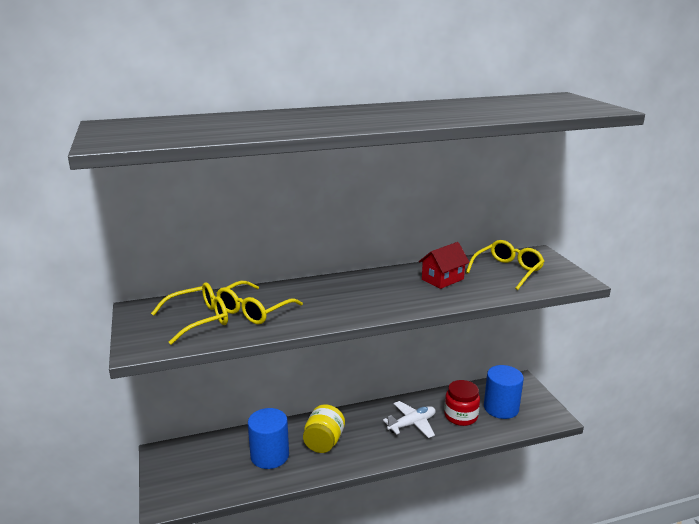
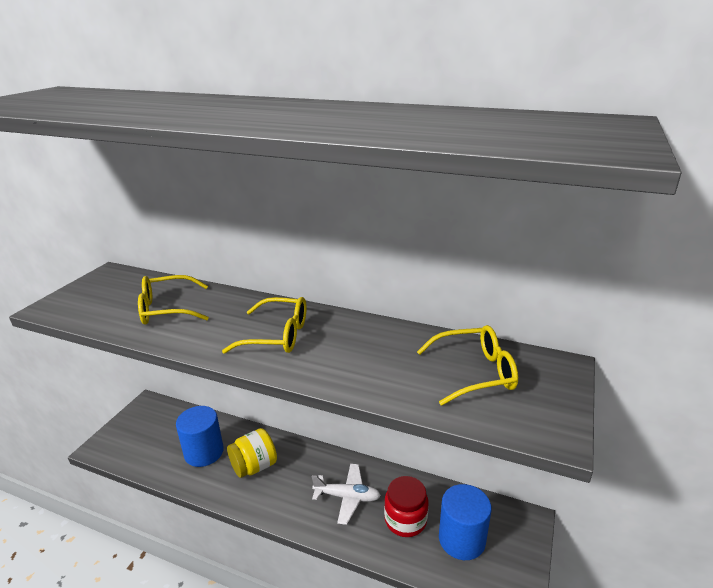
camera: 40 degrees right, 5 degrees up
yellow glasses [151,283,228,345] -> yellow glasses moved to [222,297,307,354]
red house [419,242,470,289] -> none

